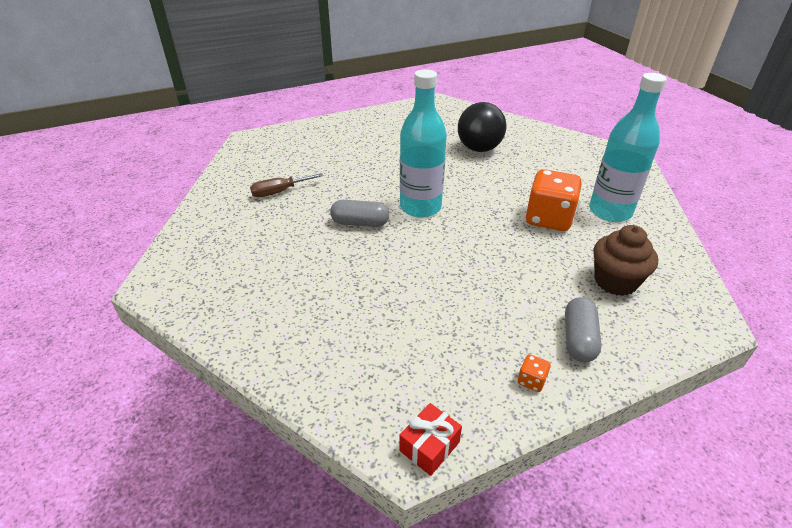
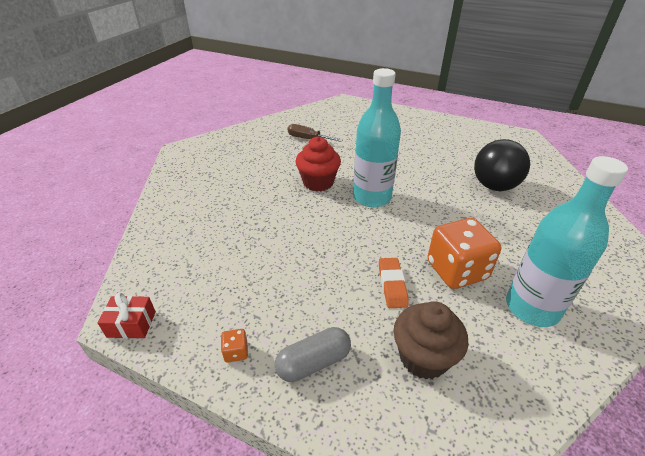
camera: 50 degrees right, 0 degrees up
grey capsule [330,200,389,227] -> red cupcake [296,136,341,191]
none -> orange eraser [379,258,409,308]

